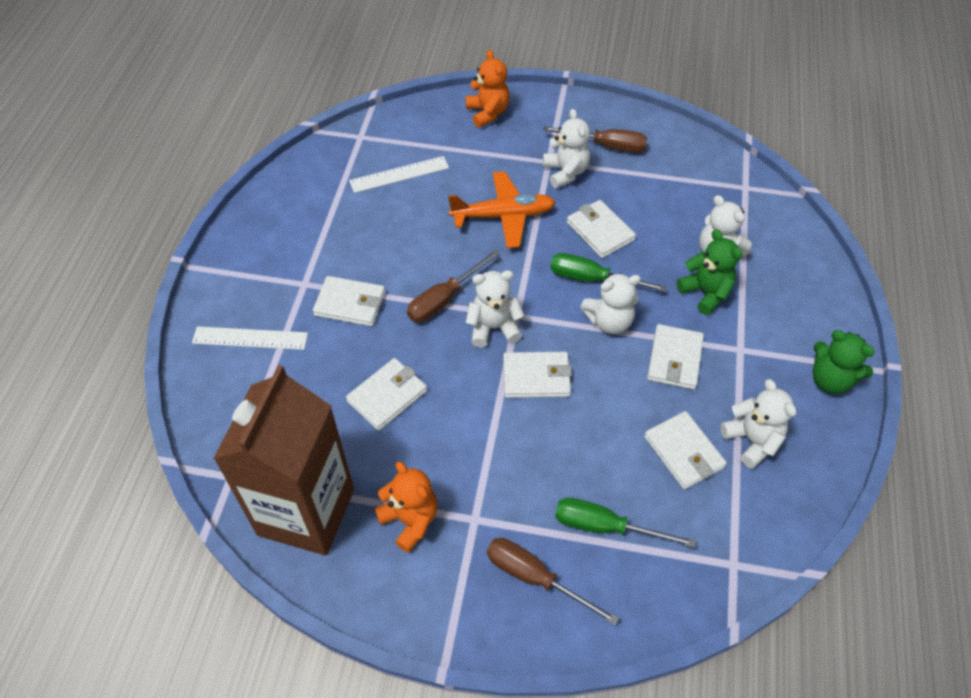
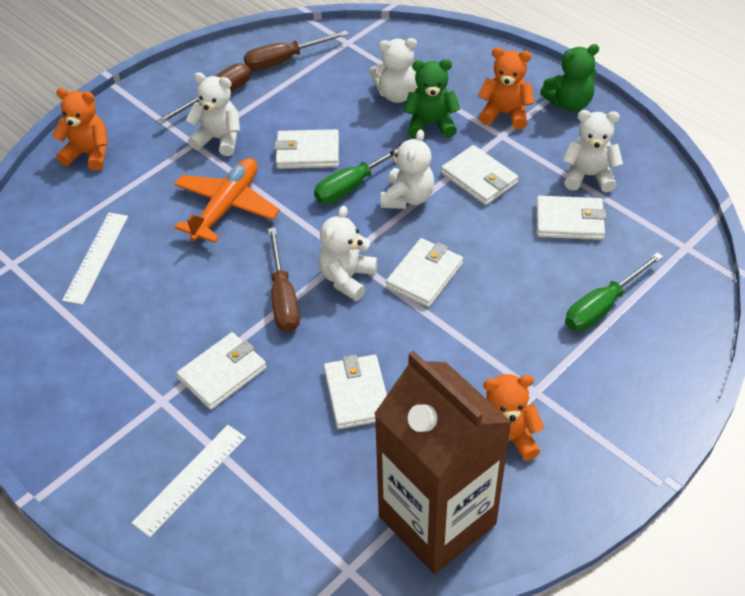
camera: 55 degrees left, 5 degrees down
brown screwdriver [487,538,619,626] -> brown screwdriver moved to [244,31,349,70]
none -> orange teddy bear [478,47,534,129]

